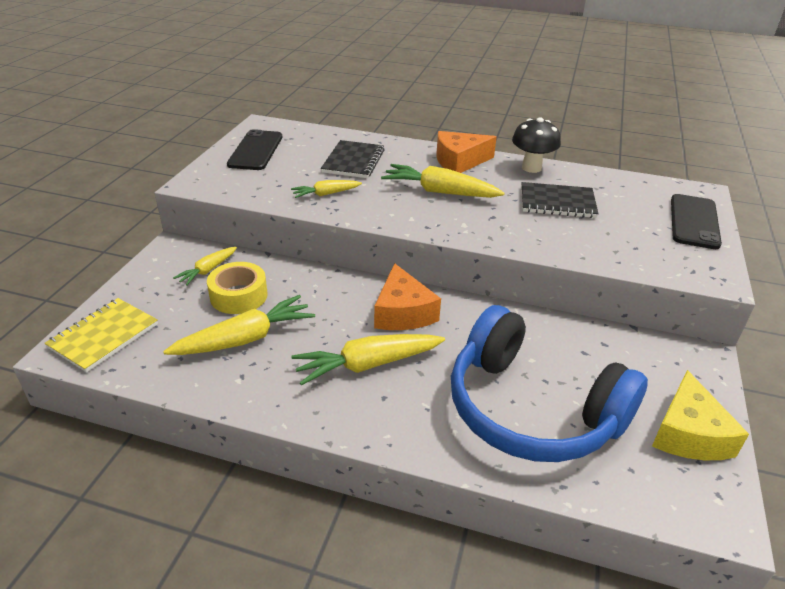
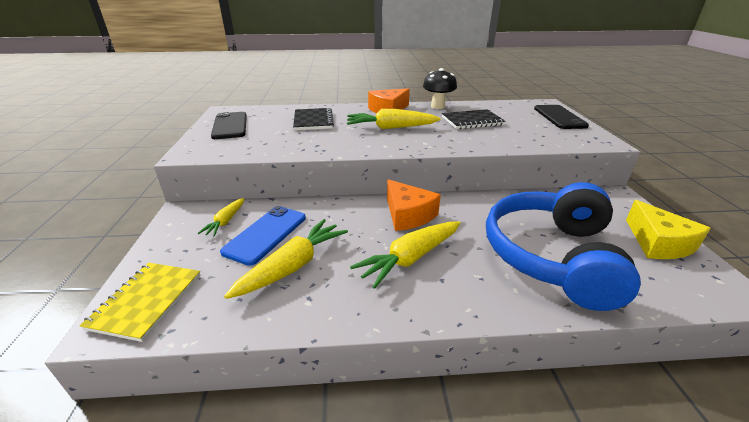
camera: 20 degrees left, 5 degrees down
yellow tape [207,262,268,314] -> blue phone [220,206,306,266]
yellow carrot [291,180,362,198] -> none
blue headphones [451,305,648,462] -> blue headphones turned 90 degrees clockwise [486,182,641,311]

